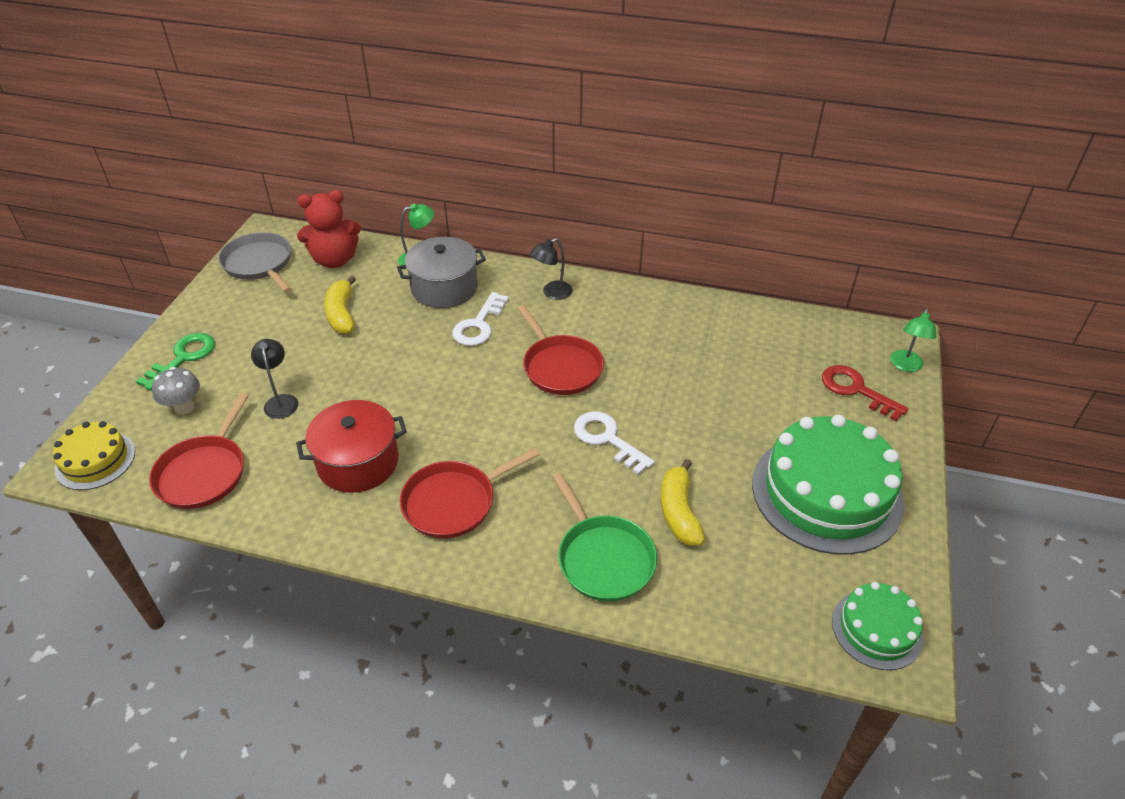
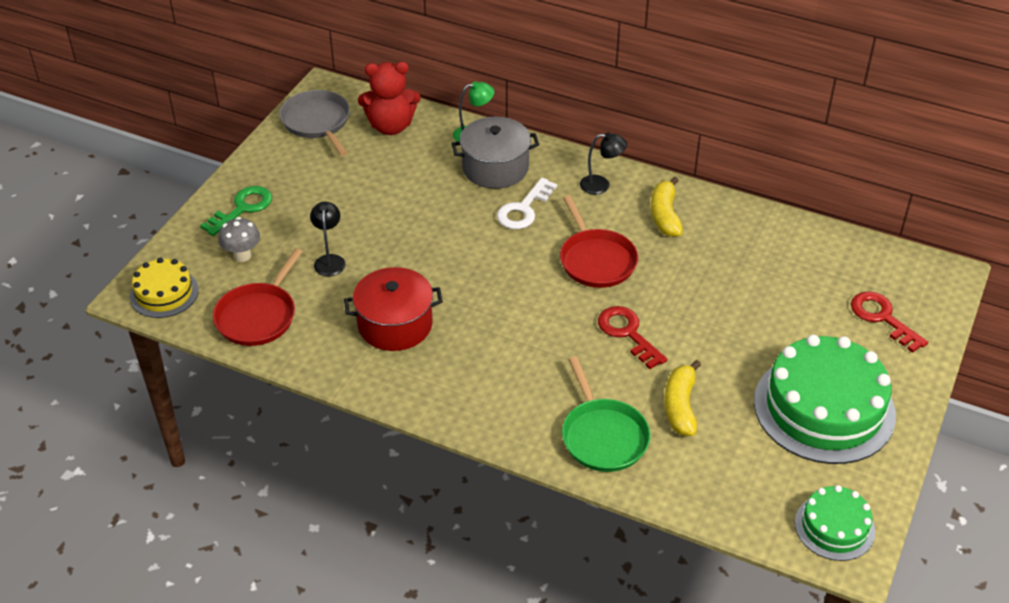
camera: 10 degrees right, 0 degrees up
yellow banana [324,275,356,334] -> yellow banana moved to [651,177,683,237]
red pan [400,448,540,538] -> none
black lamp [530,238,573,300] -> black lamp turned 150 degrees counterclockwise [580,132,627,195]
white key [574,411,655,475] -> red key [598,306,667,369]
green lamp [890,308,936,372] -> none

